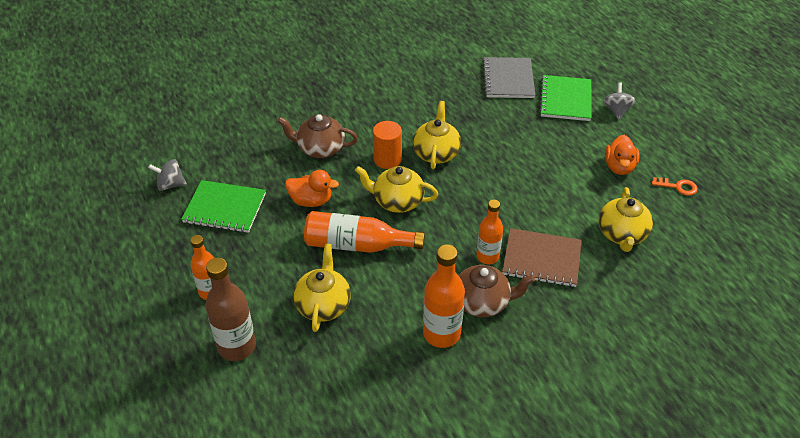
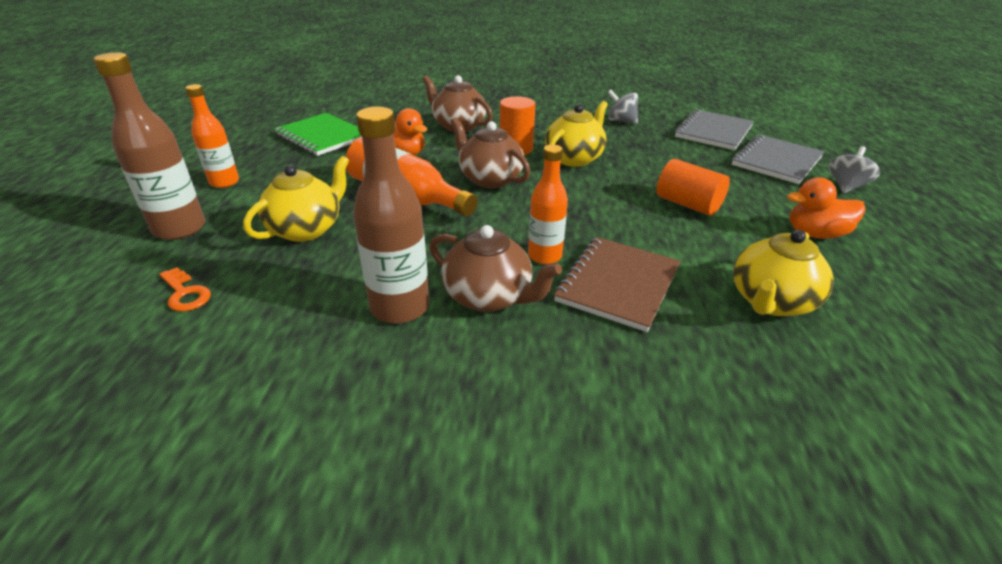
camera: 30 degrees right, 10 degrees down
grey spinning top [148,159,187,191] -> grey spinning top moved to [608,90,638,124]
yellow teapot [355,166,438,213] -> brown teapot [450,117,531,188]
orange bottle [423,244,465,348] -> brown bottle [353,107,429,324]
brown notebook [502,228,582,287] -> brown notebook turned 75 degrees clockwise [554,237,681,332]
green notebook [539,75,592,121] -> grey notebook [732,135,824,184]
orange duck [605,135,640,175] -> orange duck turned 45 degrees clockwise [787,178,866,239]
orange key [652,177,698,196] -> orange key moved to [159,267,211,312]
none -> orange cylinder [657,159,730,216]

